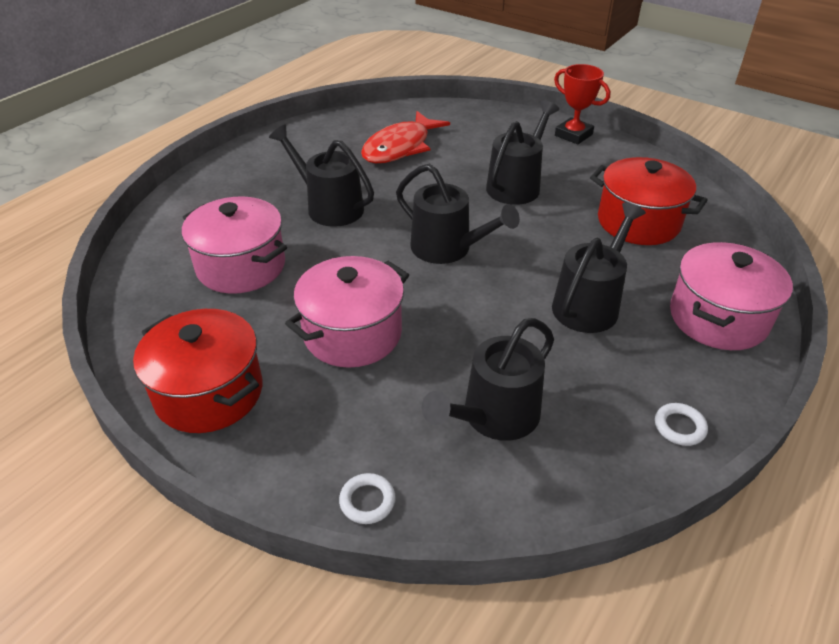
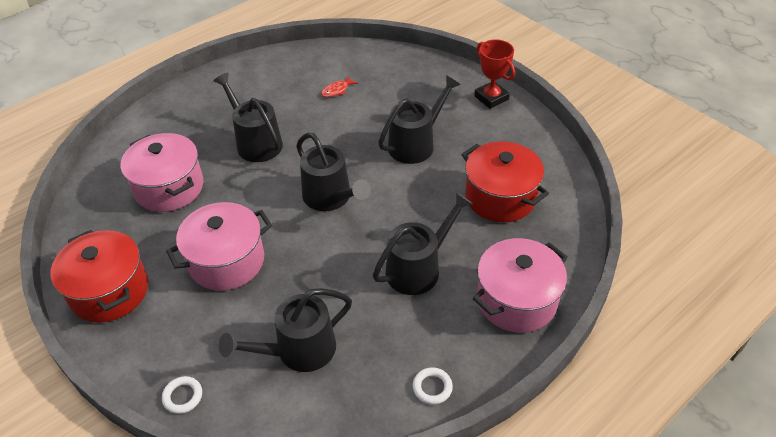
camera: 15 degrees right, 5 degrees up
red fish [361,111,450,163] -> red fish [321,76,358,97], size x0.42

